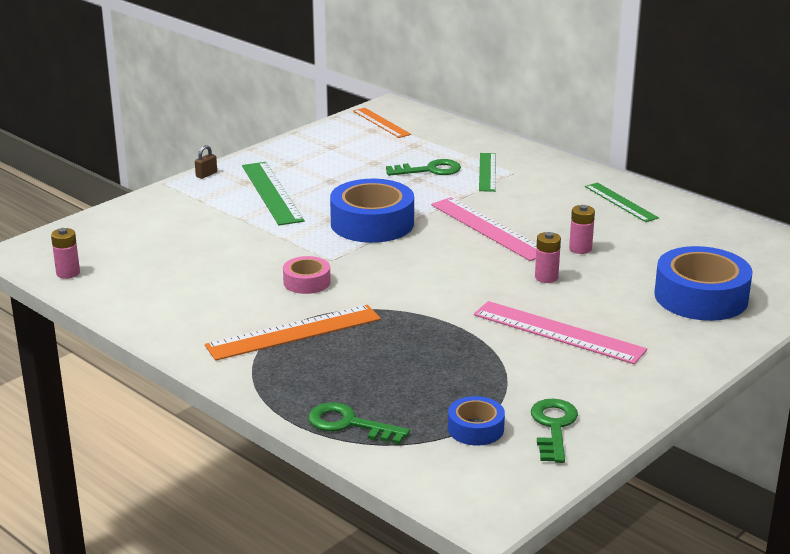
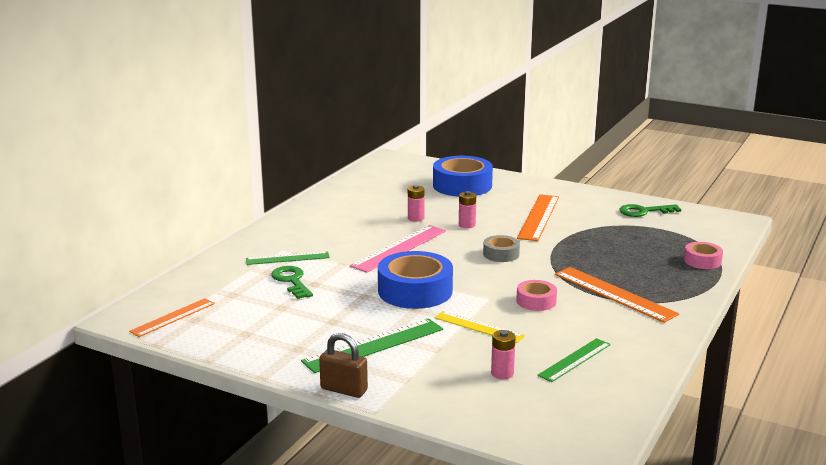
camera: 105 degrees left, 5 degrees down
pink battery [51,228,80,279] -> pink battery moved to [491,330,516,379]
brown padlock [195,145,217,179] -> brown padlock [319,333,368,398], size x1.77
green key [308,402,410,445] -> pink tape [684,242,723,269]
blue tape [448,396,505,446] -> none
pink ruler [474,301,647,364] -> orange ruler [517,194,559,241]
green ruler [585,183,659,222] -> green ruler moved to [537,338,611,382]
none -> yellow ruler [435,311,525,343]
none -> grey tape [483,235,520,262]

